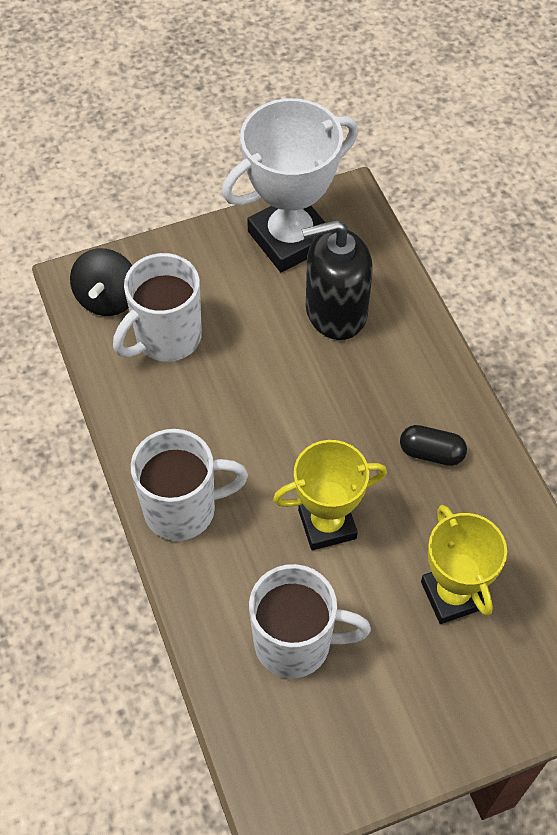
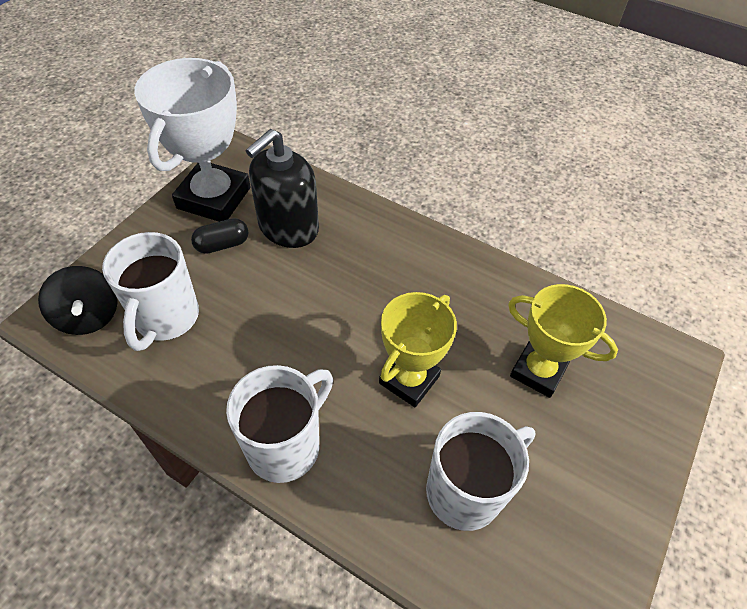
camera: 40 degrees left, 5 degrees down
black capsule [400,425,467,466] -> black capsule moved to [191,218,249,254]

